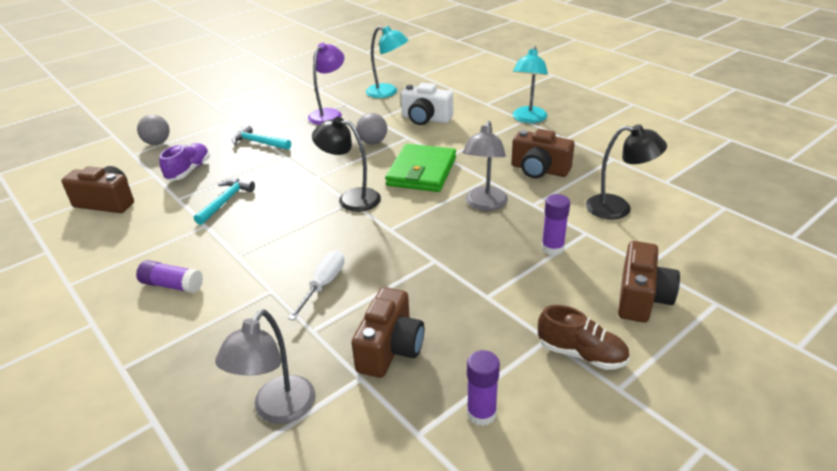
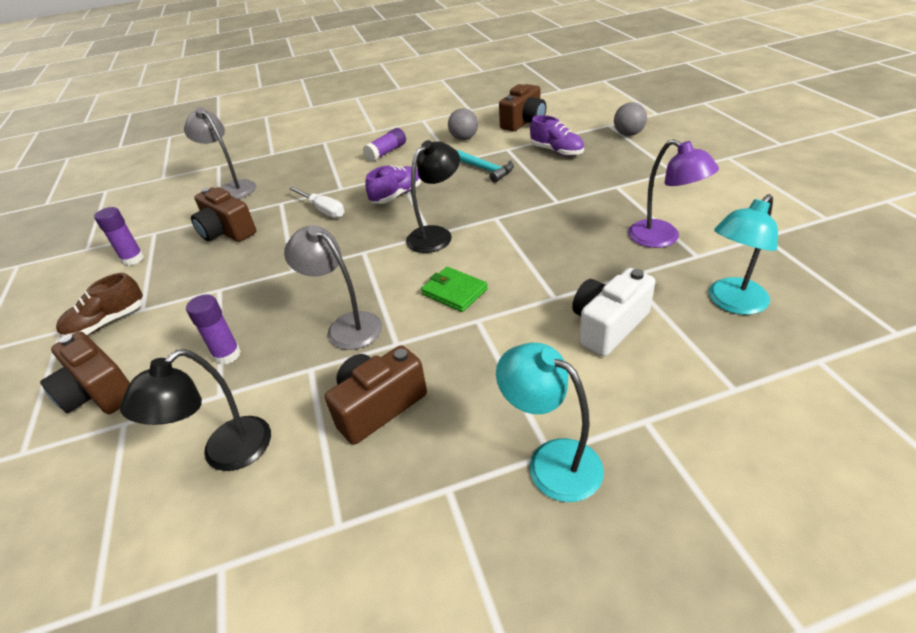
camera: 115 degrees right, 5 degrees up
turquoise hammer [232,125,291,150] -> none
grey ball [356,113,387,144] -> grey ball moved to [448,108,478,140]
green wallet [385,144,456,192] -> green wallet [421,267,488,312], size x0.58
none -> purple shoe [365,165,422,204]

